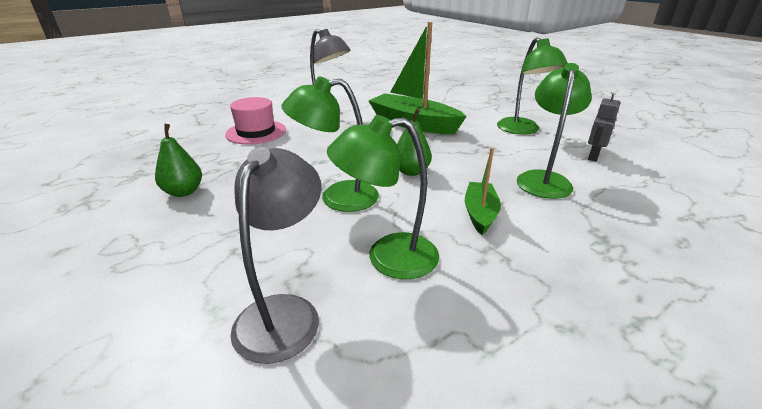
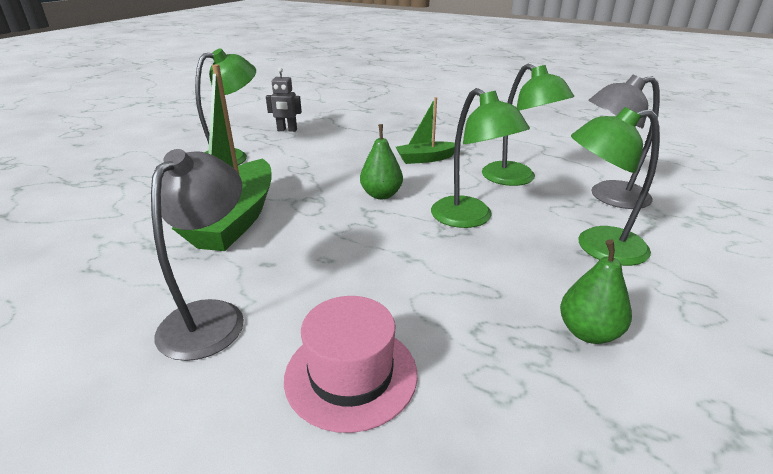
camera: 115 degrees left, 0 degrees up
green lamp [516,63,592,199] -> green lamp moved to [571,107,660,266]

